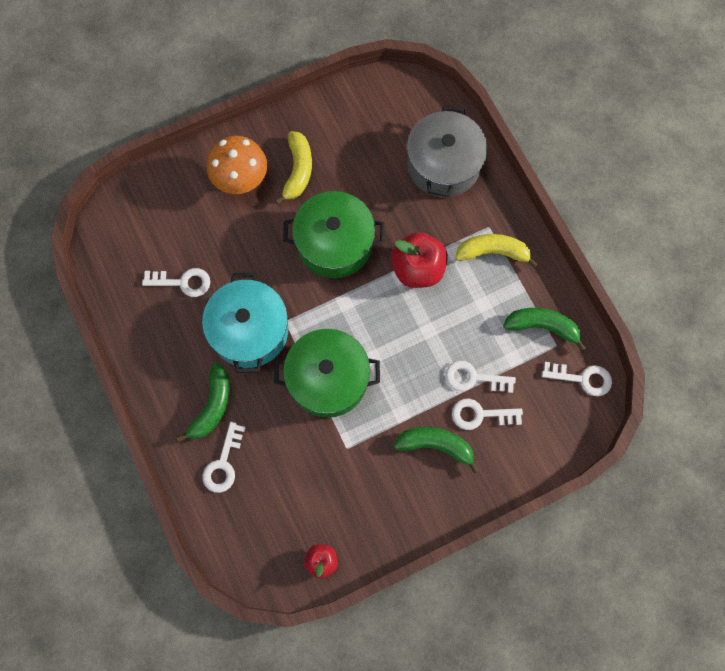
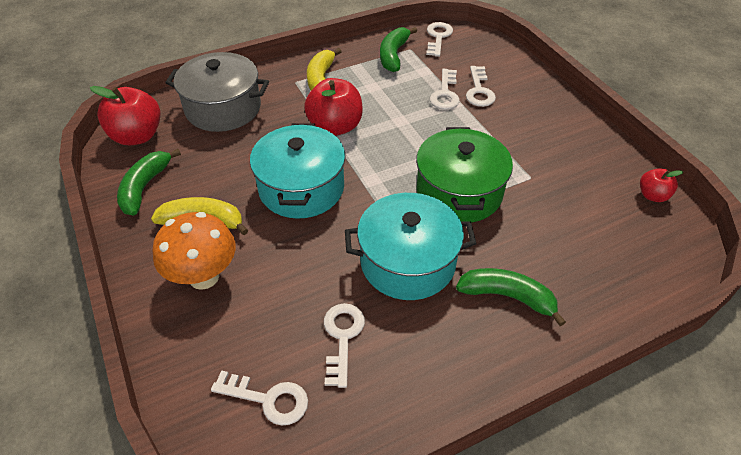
camera: 90 degrees left, 25 degrees down
white key [202,422,246,493] -> white key moved to [211,370,308,426]
green pot [283,191,385,278] -> turquoise pot [250,123,346,219]
green banana [394,427,479,473] -> green banana moved to [117,149,181,216]
none -> red apple [90,86,161,146]

